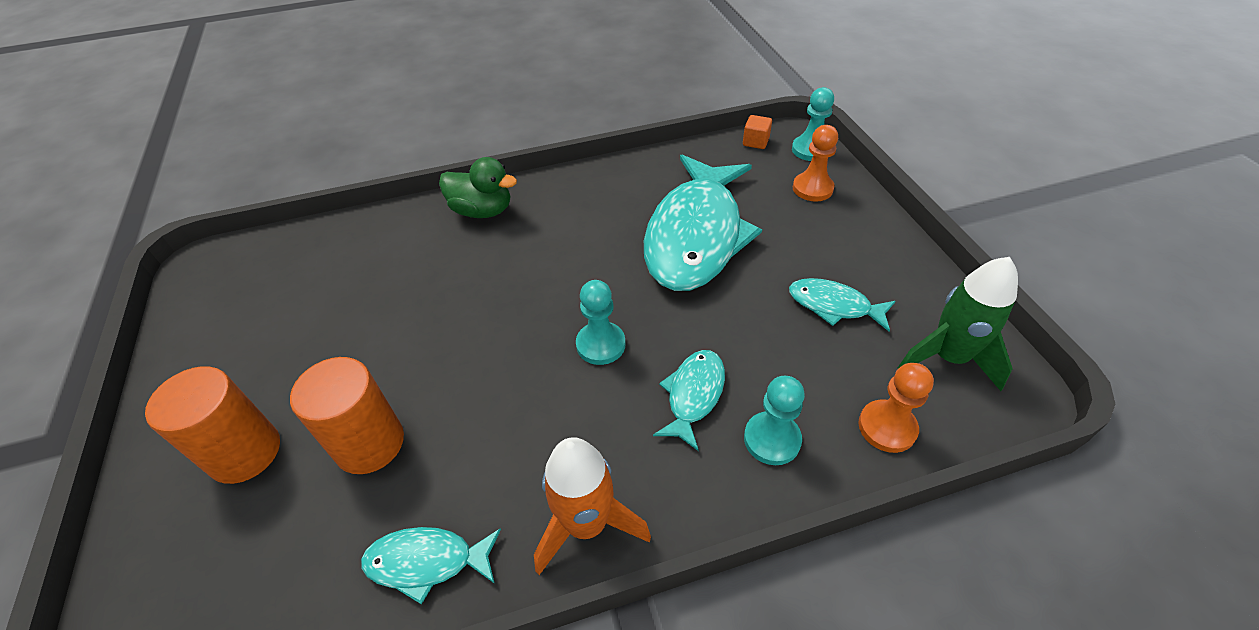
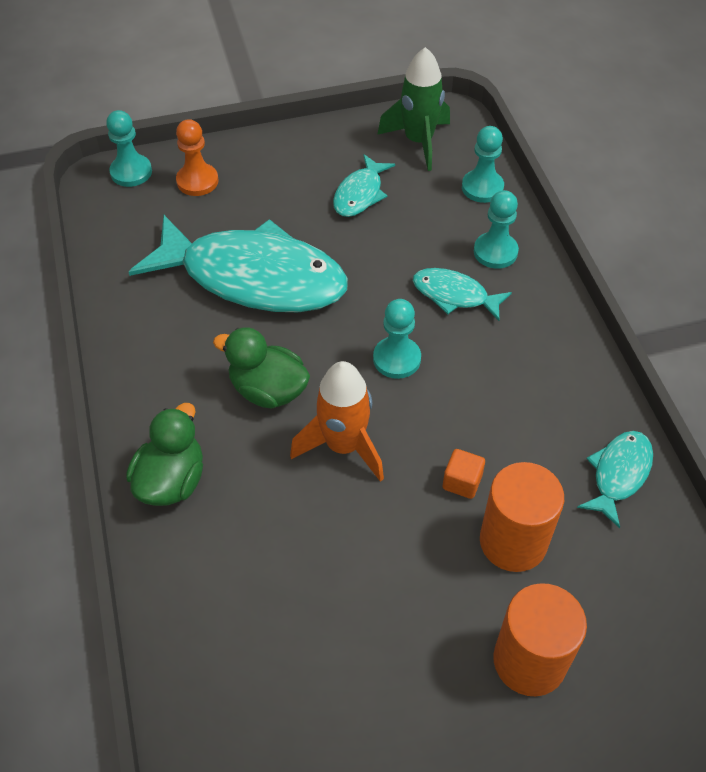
camera: 90 degrees left, 5 degrees up
turquoise fish [361,527,501,604] -> turquoise fish turned 150 degrees counterclockwise [577,431,653,528]
orange rocket [534,437,651,575] -> orange rocket moved to [290,361,384,482]
orange cube [743,115,772,149] -> orange cube moved to [443,449,485,499]
orange pawn [858,363,934,453] -> turquoise pawn [462,126,504,203]
none -> green duck [213,327,310,408]

